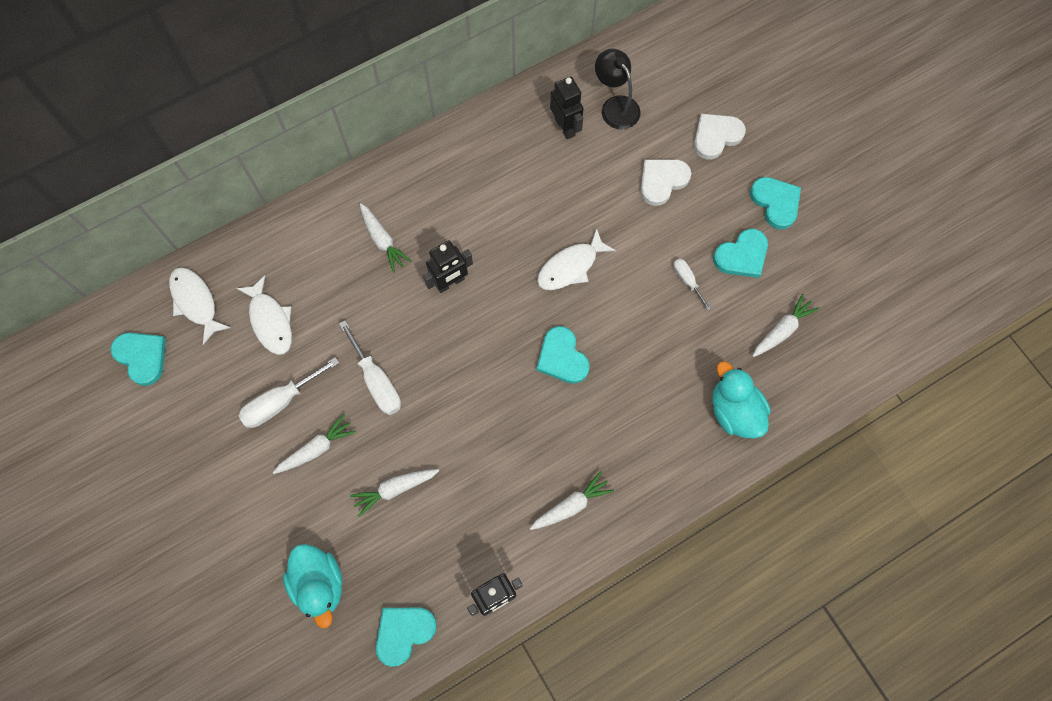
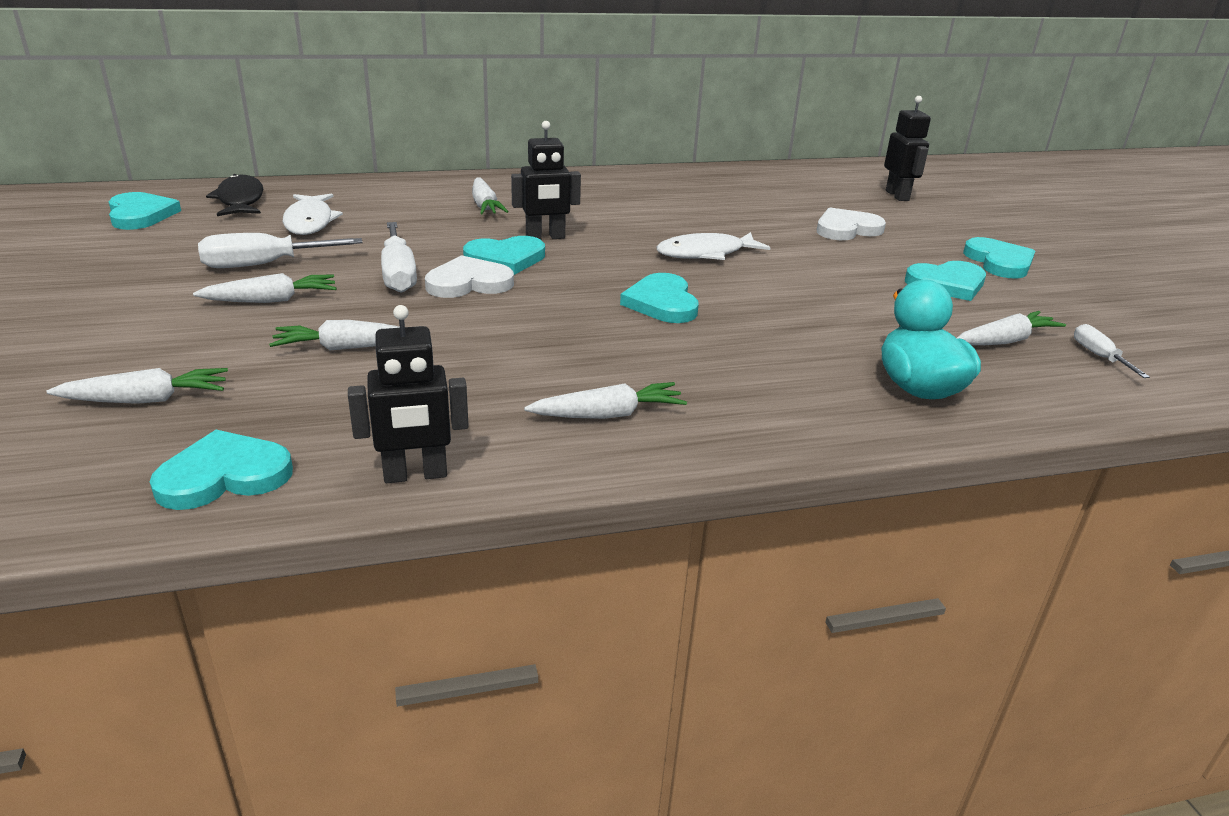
camera: 15 degrees right, 40 degrees down
white fish [169,267,231,345] -> black fish [206,174,263,216]
turquoise duck [283,544,343,628] -> white carrot [46,368,228,404]
black robot [550,76,584,139] -> black robot moved to [884,96,931,201]
black lamp [595,49,641,129] -> none
white screwdriver [674,259,711,311] -> white screwdriver moved to [1074,324,1150,378]
white heart [694,114,746,159] -> white heart moved to [425,255,514,298]
none -> turquoise heart [463,236,545,275]

